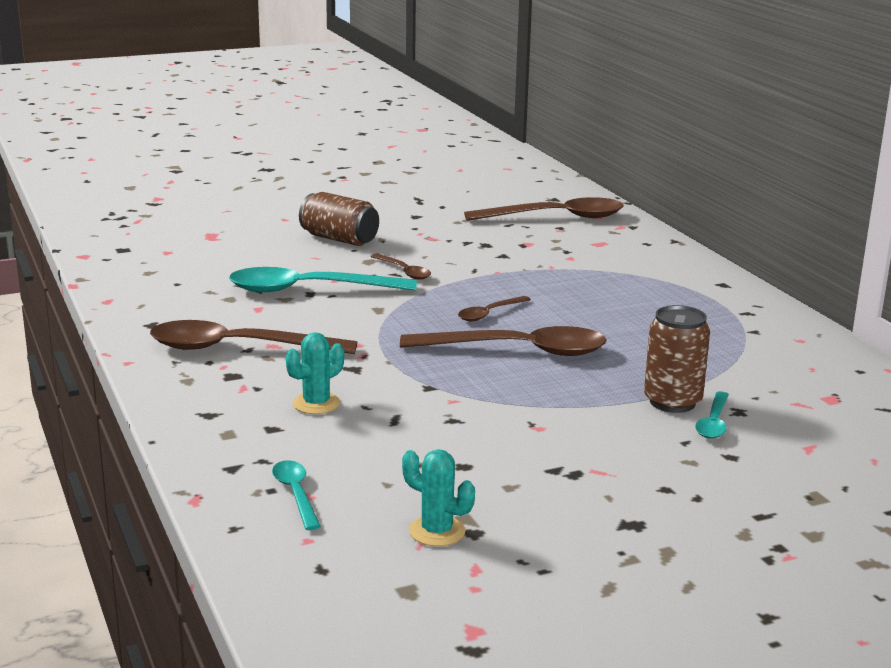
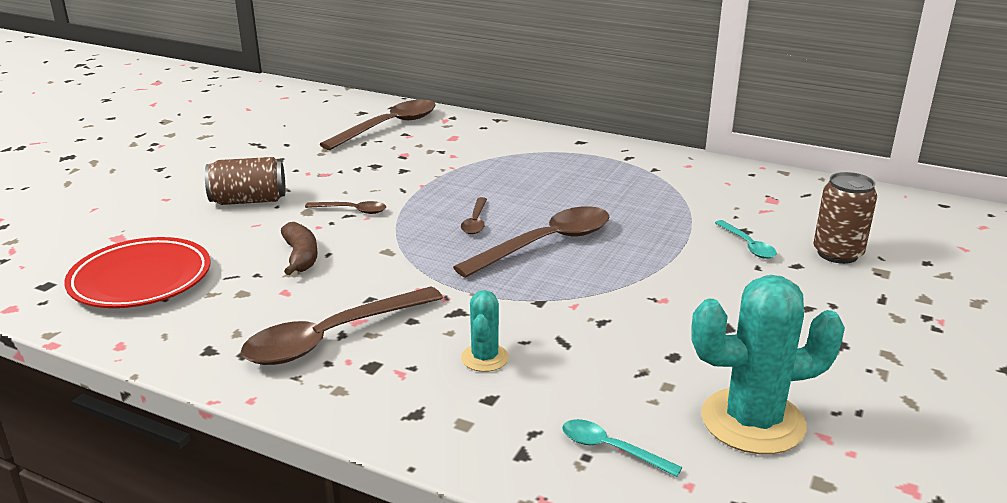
camera: 40 degrees left, 5 degrees up
turquoise spoon [229,267,417,292] -> brown banana [281,222,318,275]
turquoise cactus [402,449,475,546] -> turquoise cactus [691,275,845,454], size x1.94
brown can [644,305,710,413] -> brown can moved to [813,172,877,264]
none -> red plate [64,237,211,308]

